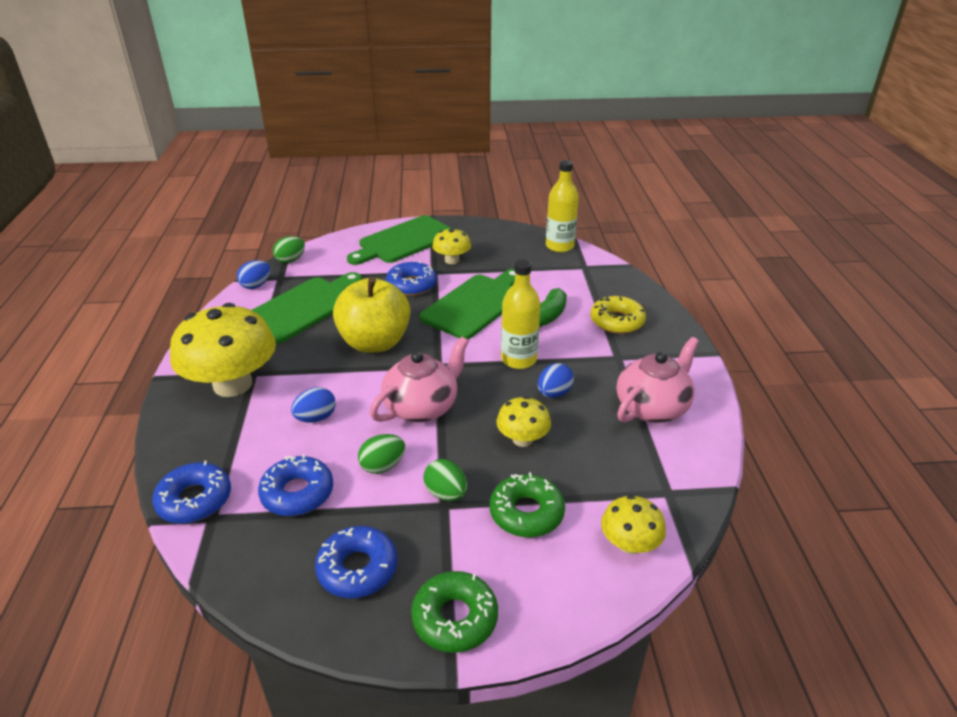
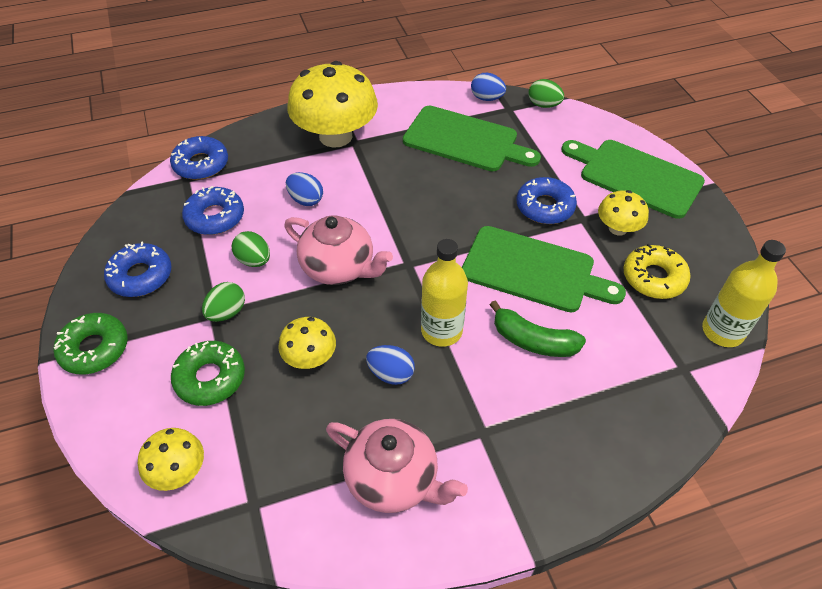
camera: 75 degrees right, 15 degrees up
yellow apple [333,277,410,353] -> none
yellow donut [590,296,646,334] -> yellow donut moved to [623,244,691,299]

